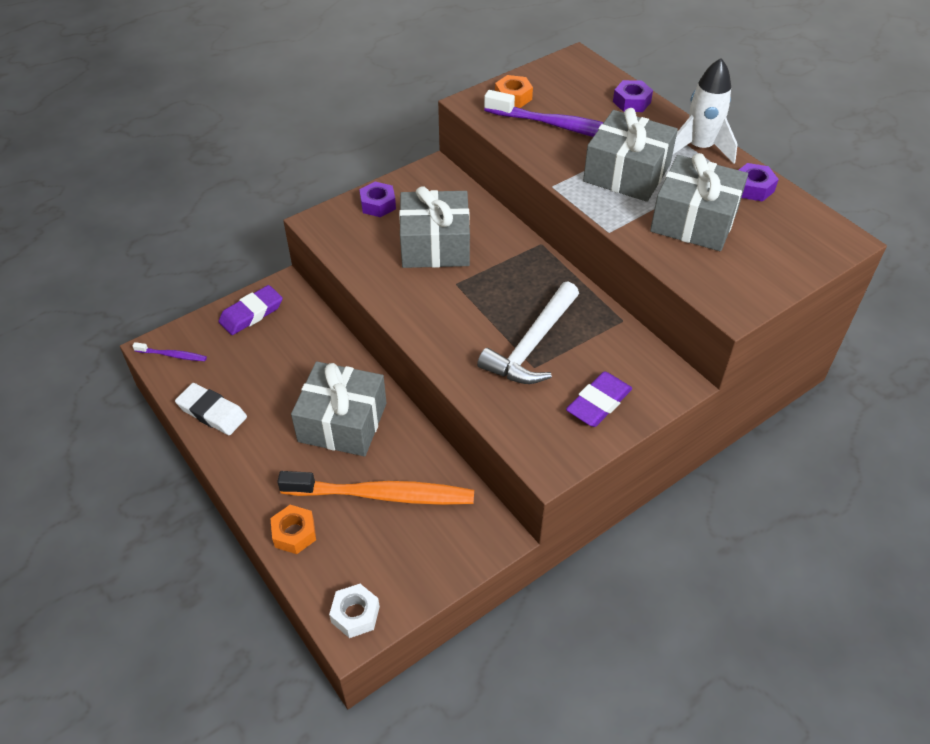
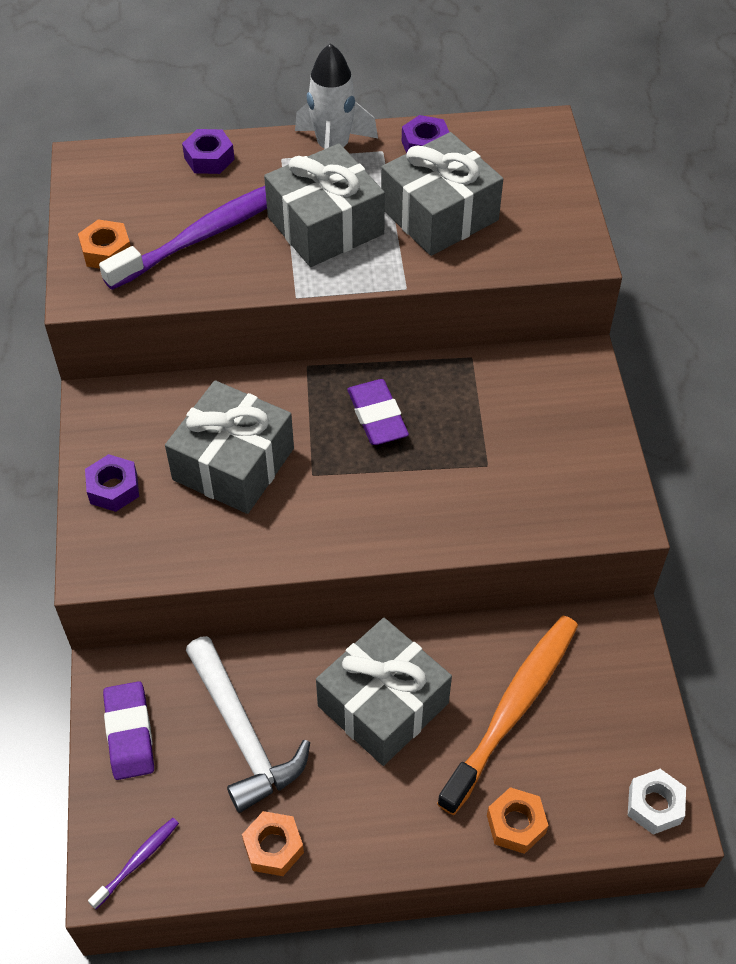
camera: 60 degrees left, 5 degrees up
white eraser [175,383,247,435] -> orange nut [242,811,304,876]
white hammer [477,282,579,384] -> white hammer moved to [186,636,310,813]
purple eraser [566,371,632,427] -> purple eraser moved to [347,379,409,445]

